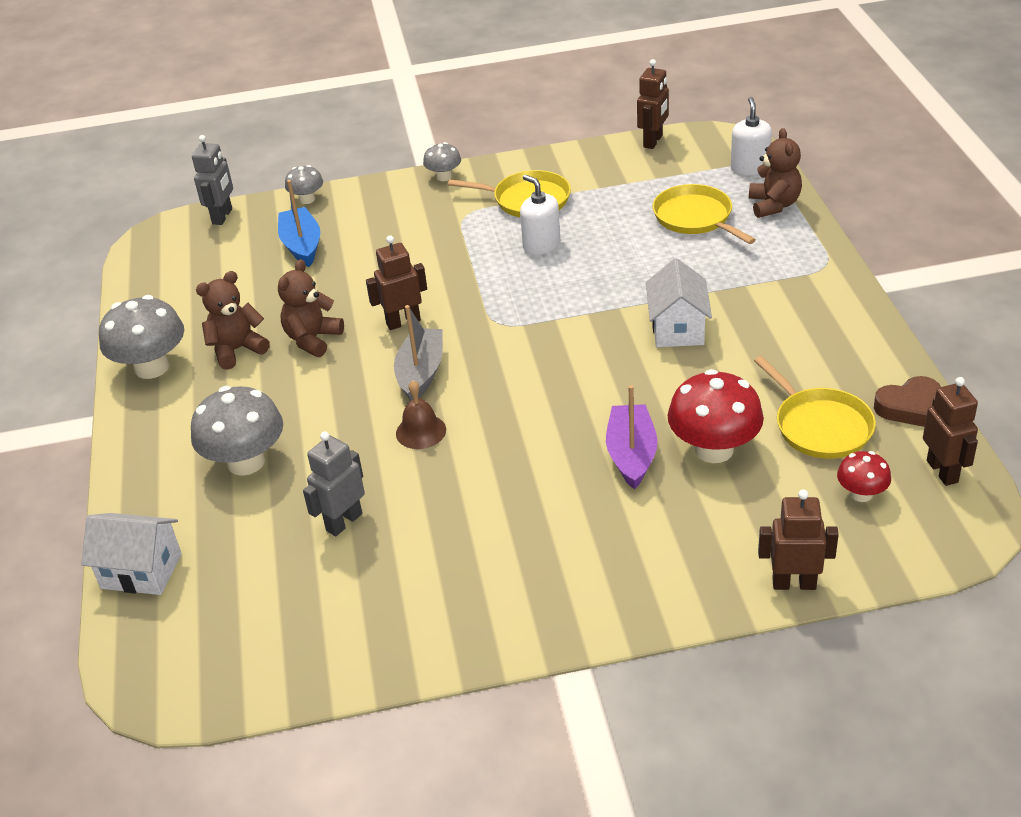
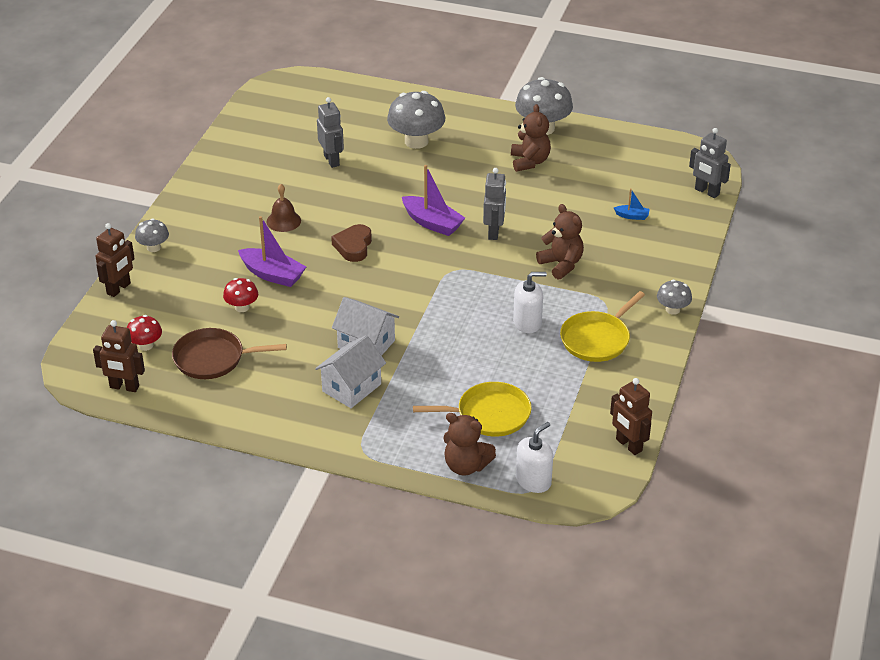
camera: 115 degrees right, 0 degrees up
white house [81,513,182,595] -> white house moved to [315,335,386,408]
blue boat [278,180,320,267] -> blue boat [614,188,650,220], size x0.50
brown teddy bear [278,259,344,357] -> brown teddy bear moved to [536,204,584,280]
grey mushroom [285,165,323,204] -> grey mushroom moved to [135,218,169,252]
brown robot [366,236,427,330] -> grey robot [483,168,506,240]
grey boat [394,305,443,401] -> purple boat [402,165,465,236]
brown bell [396,380,446,449] -> brown bell moved to [267,184,301,232]
red mushroom [668,369,764,463] -> red mushroom [223,278,258,312], size x0.54
white soap dispenser [731,97,772,176] -> white soap dispenser turned 75 degrees counterclockwise [516,422,553,493]
yellow pan [754,356,876,459] -> brown pan [172,328,287,379]
brown heart [874,376,941,427] -> brown heart moved to [331,224,372,262]

